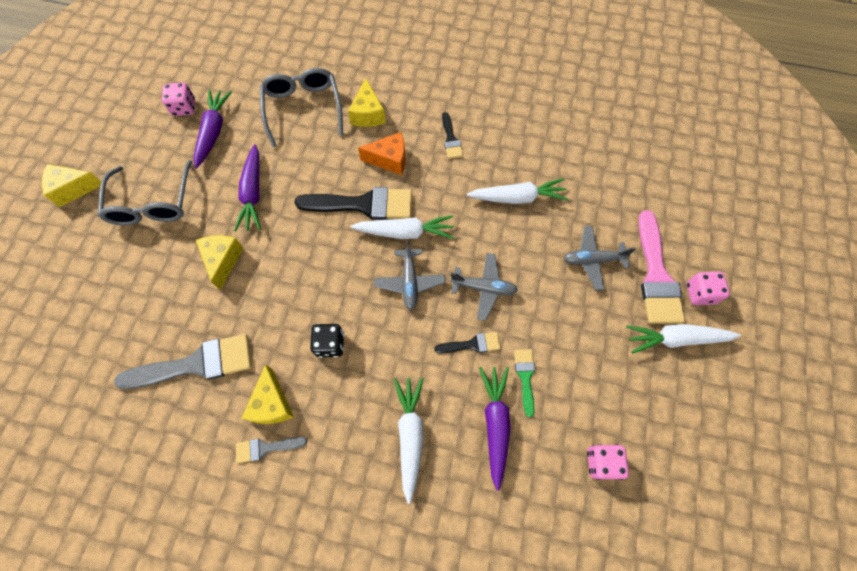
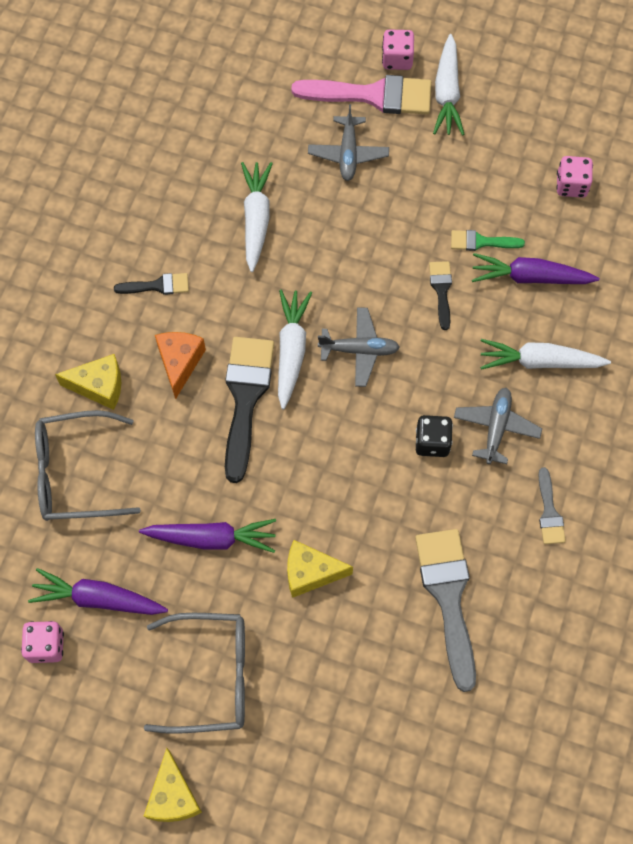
camera: 85 degrees left, 0 degrees up
yellow cheese [241,364,294,424] -> none
grey plane [450,253,518,320] -> grey plane moved to [454,388,542,464]

